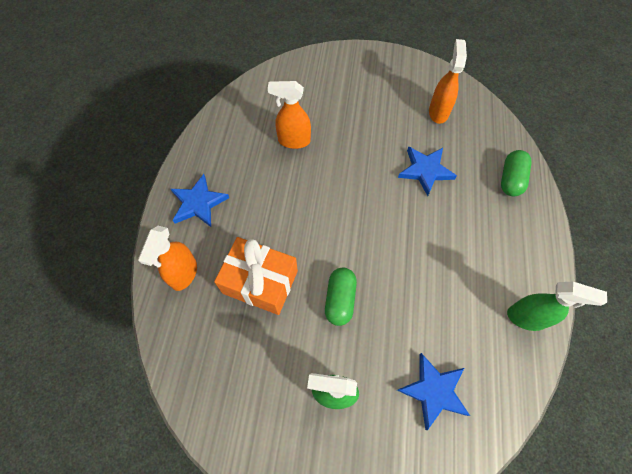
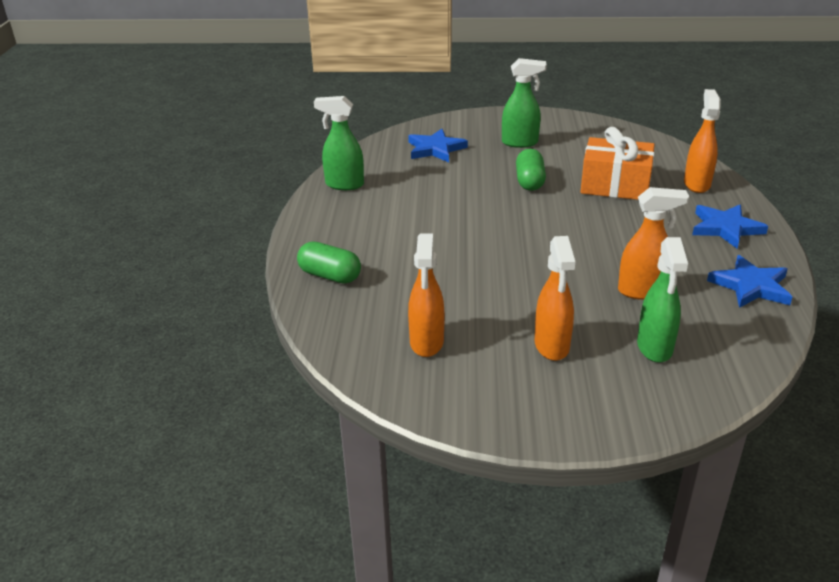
camera: 175 degrees right, 30 degrees down
blue star [398,146,457,196] -> blue star moved to [707,255,792,308]
green capsule [501,150,532,196] -> green capsule turned 75 degrees counterclockwise [297,242,361,284]
none -> orange spray bottle [535,236,575,361]
none -> green spray bottle [637,237,688,363]

